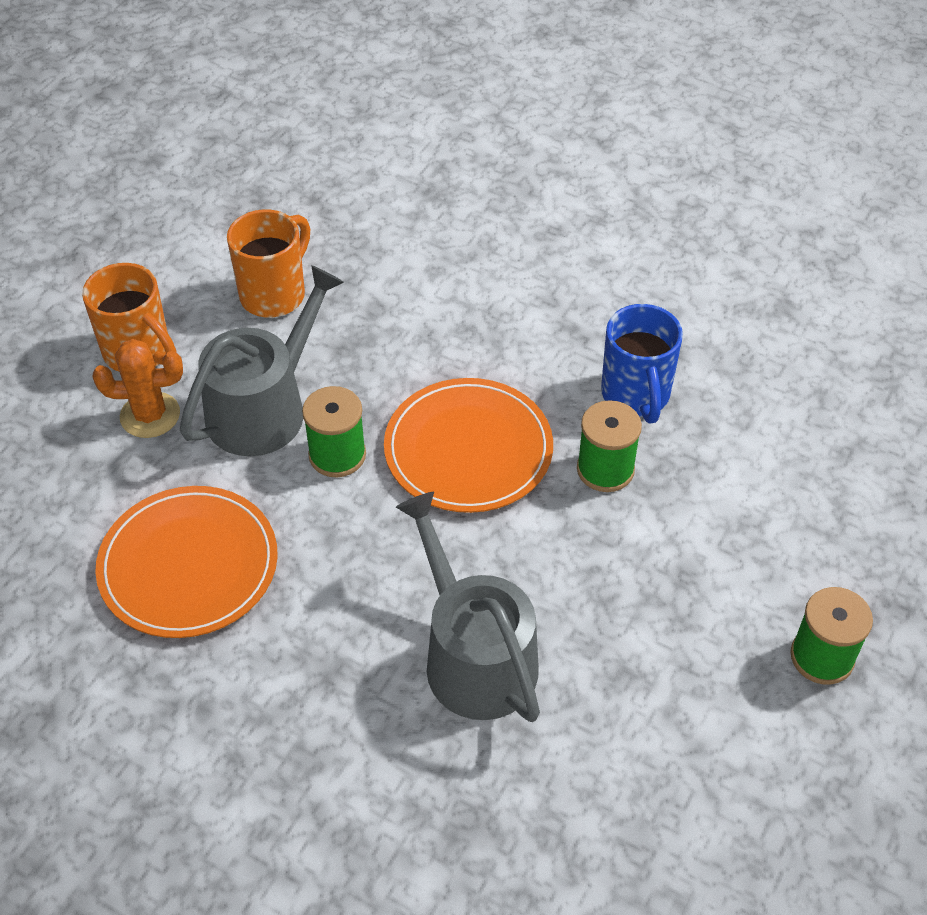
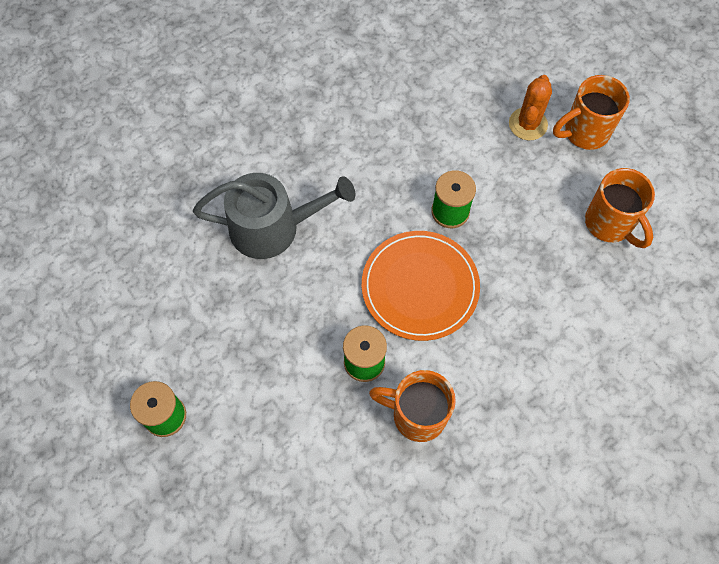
camera: 115 degrees right, 15 degrees up
orange plate [95,486,278,638] -> none
grey watering can [180,265,344,456] -> none
blue mug [601,304,683,424] -> orange mug [369,370,456,442]

